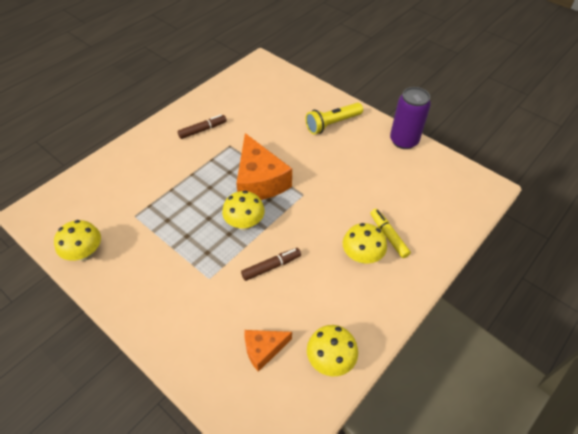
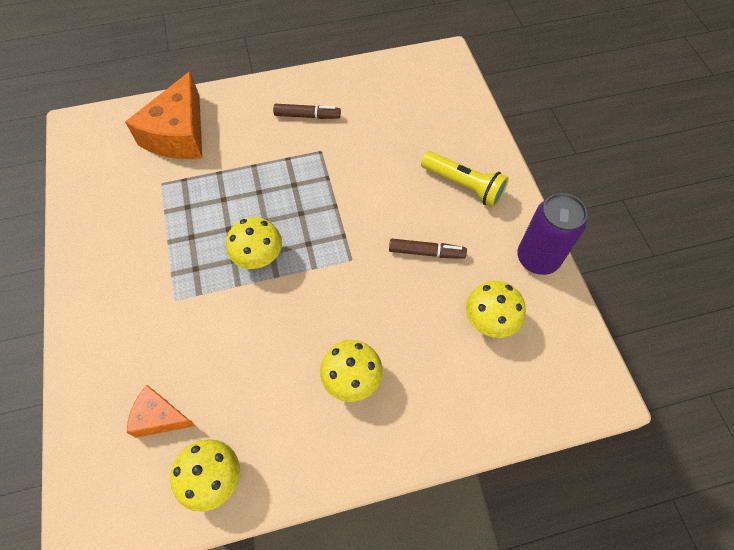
camera: 35 degrees right, 10 degrees up
yellow mushroom [54,220,101,261] -> yellow mushroom moved to [466,281,526,338]
orange cheese [236,133,292,200] -> orange cheese moved to [125,71,202,159]
brown marker [241,248,301,281] -> brown marker moved to [389,239,467,259]
yellow flashlight [305,102,363,134] -> yellow flashlight turned 150 degrees counterclockwise [421,151,509,207]
yellow marker [370,209,411,258] -> none

